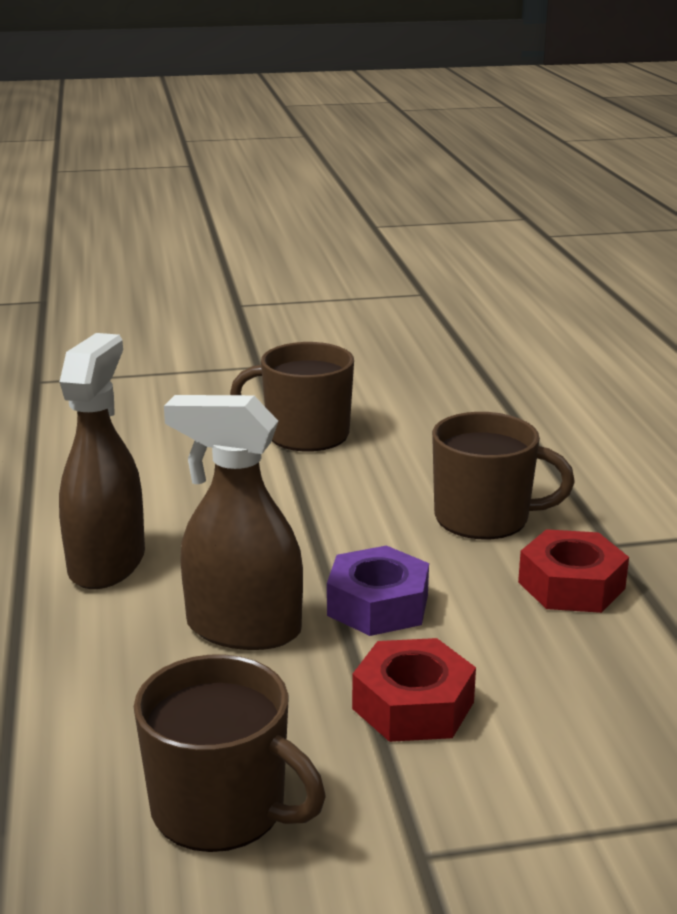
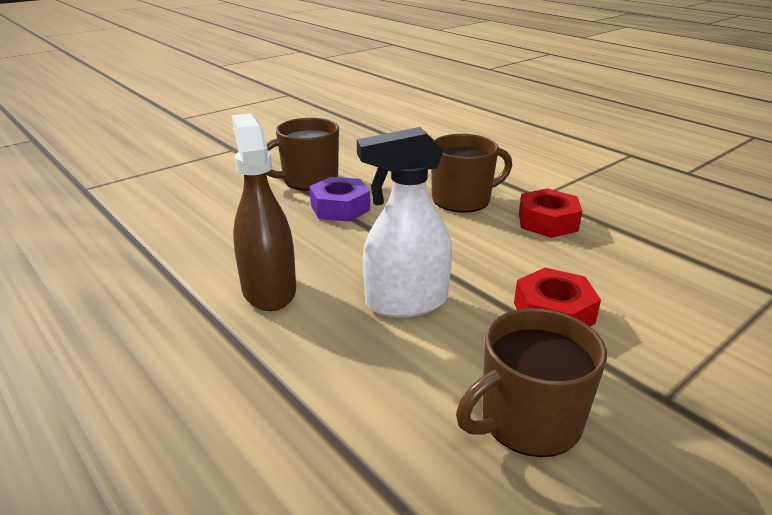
camera: 30 degrees left, 5 degrees up
brown mug [134,655,326,852] -> brown mug turned 150 degrees clockwise [456,308,607,457]
brown spray bottle [164,395,303,650] -> white spray bottle [357,127,452,318]
purple nut [327,546,429,636] -> purple nut moved to [309,177,370,222]

